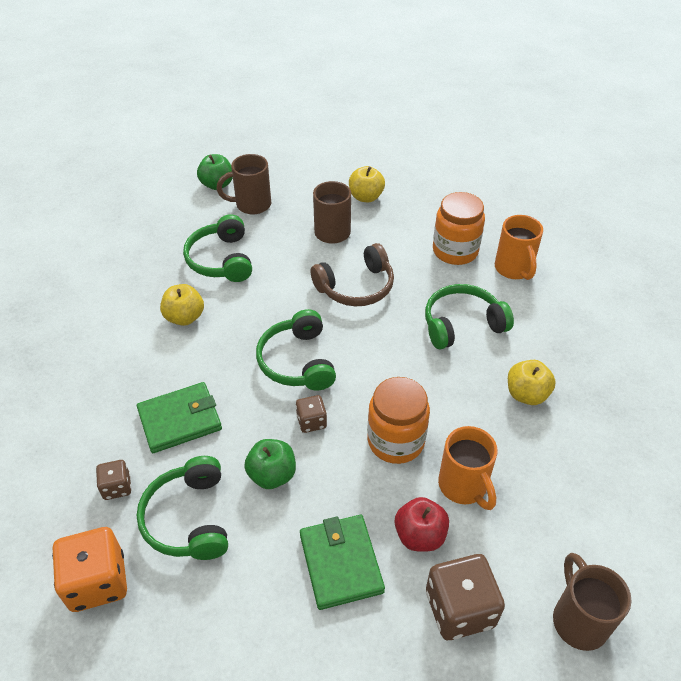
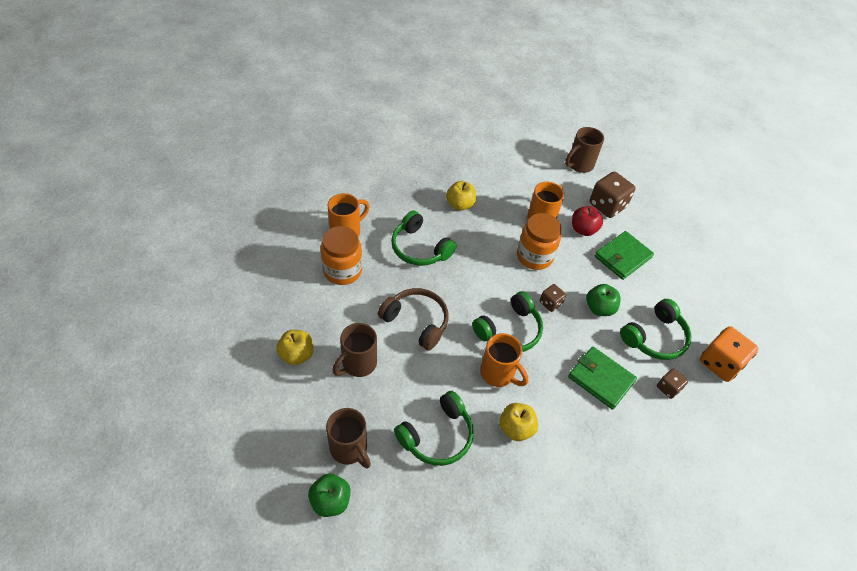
camera: 120 degrees left, 5 degrees up
none -> orange mug [480,333,528,387]

